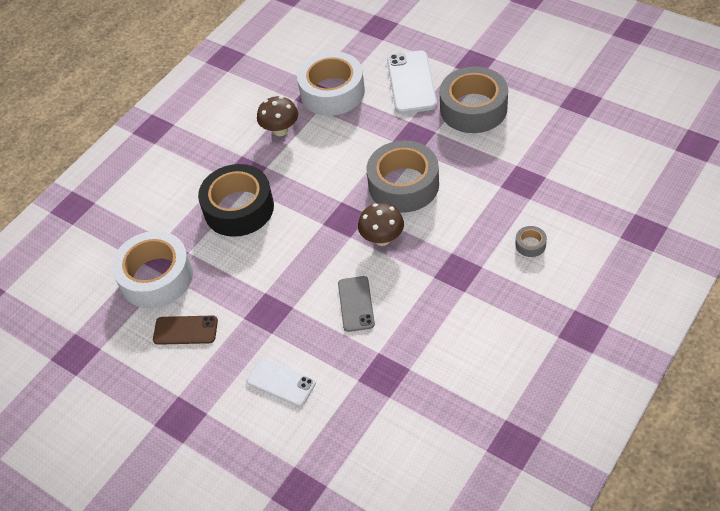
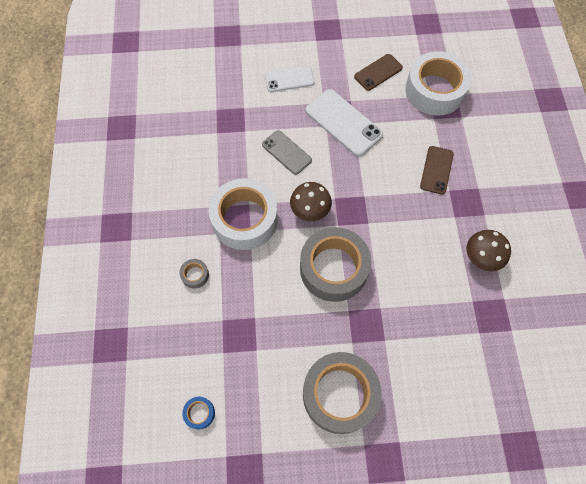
camera: 135 degrees right, 15 degrees up
black tape [198,164,274,237] -> brown phone [420,146,454,195]
white tape [297,51,365,116] -> white tape moved to [209,178,278,250]
white phone [387,51,437,114] -> white phone moved to [305,89,383,157]
none -> blue tape [182,397,215,429]

